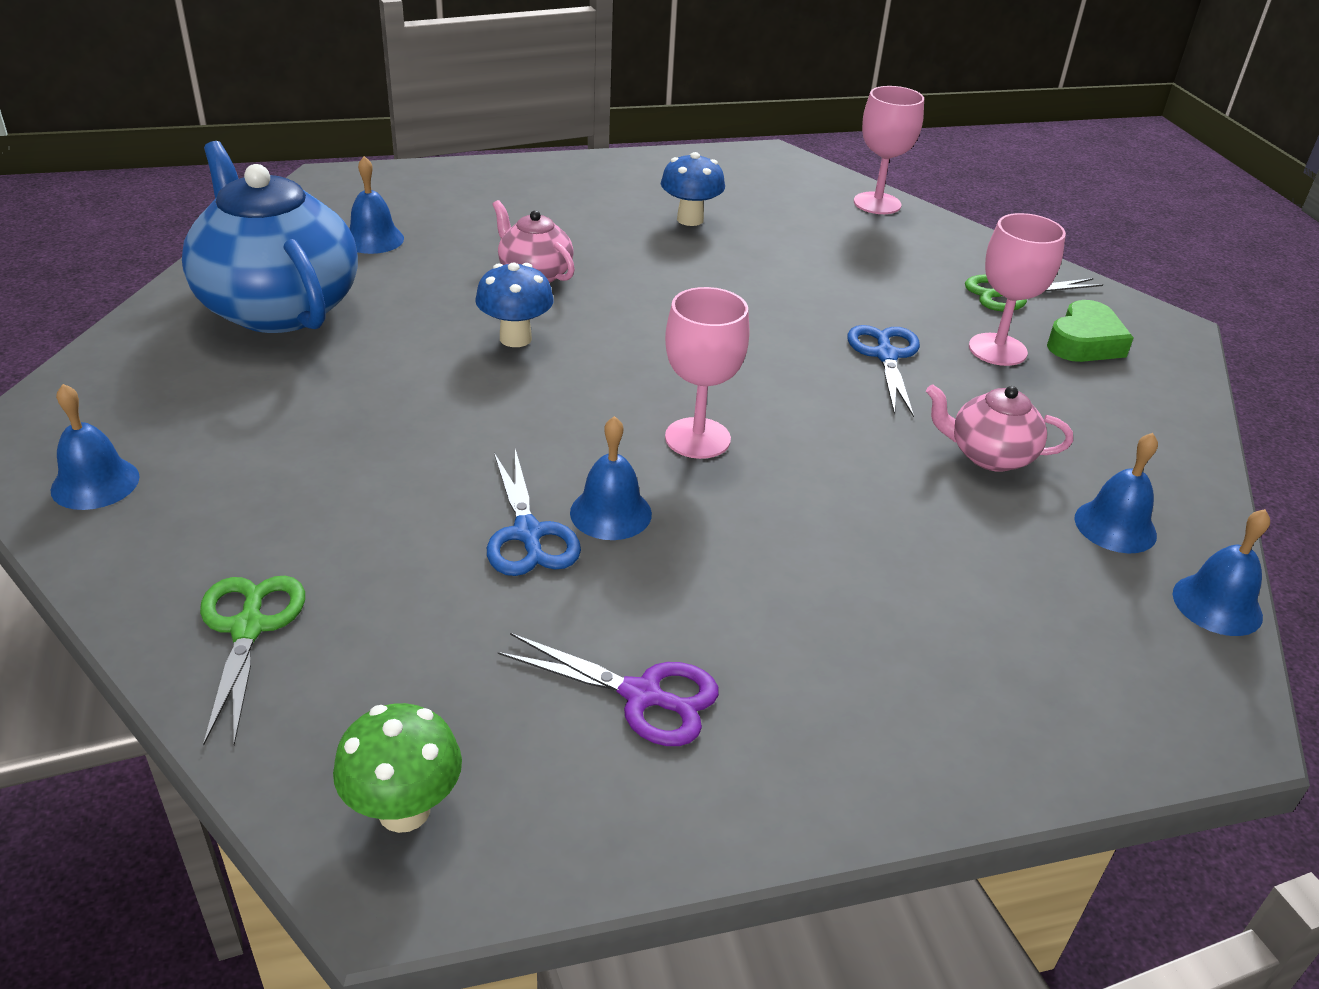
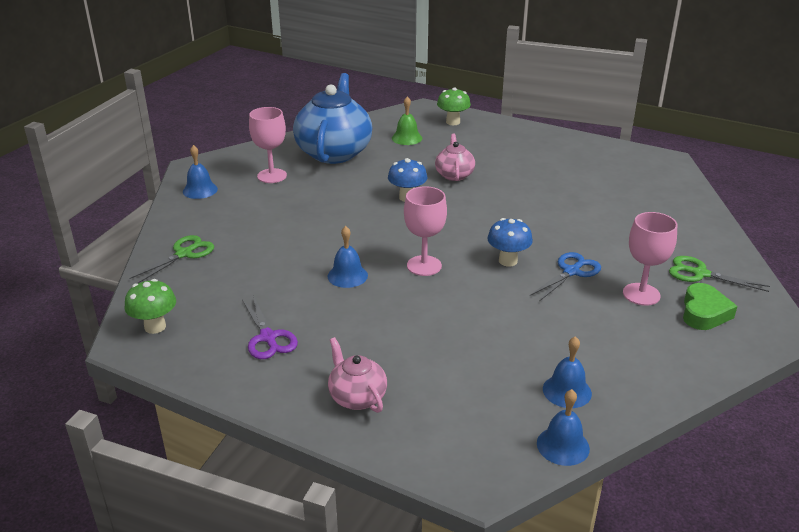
camera: 45 degrees right, 5 degrees down
blue bell [349,156,404,254] -> green bell [392,96,422,145]
blue scissors [487,449,581,576] -> none
blue mushroom [661,152,725,226] -> blue mushroom moved to [488,218,533,267]
pink goblet [854,86,924,214] -> pink goblet moved to [249,107,287,183]
pink teapot [926,384,1073,472] -> pink teapot moved to [328,337,387,413]
green heart [1047,300,1133,362] -> green heart turned 60 degrees counterclockwise [683,283,737,330]
none -> green mushroom [437,87,471,125]

